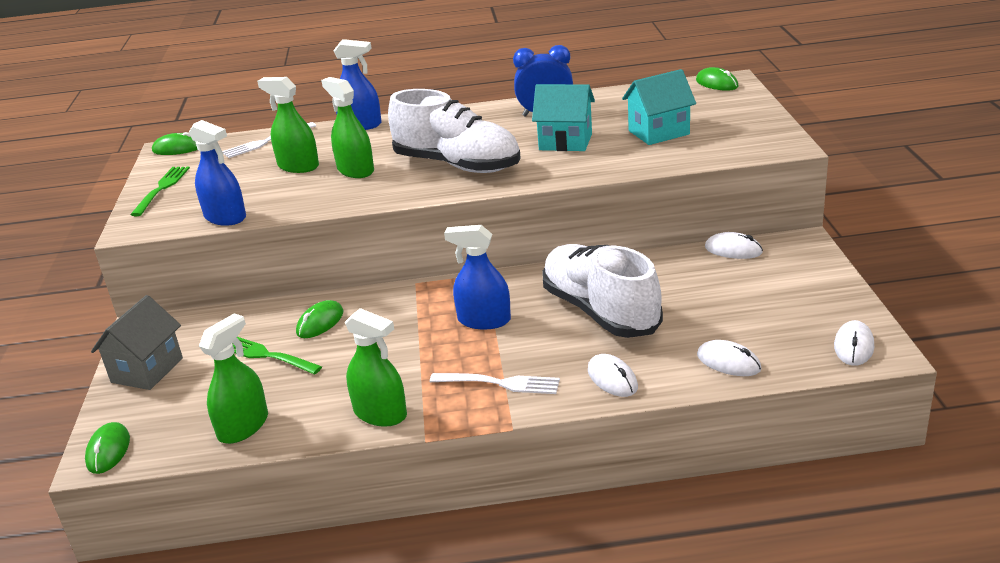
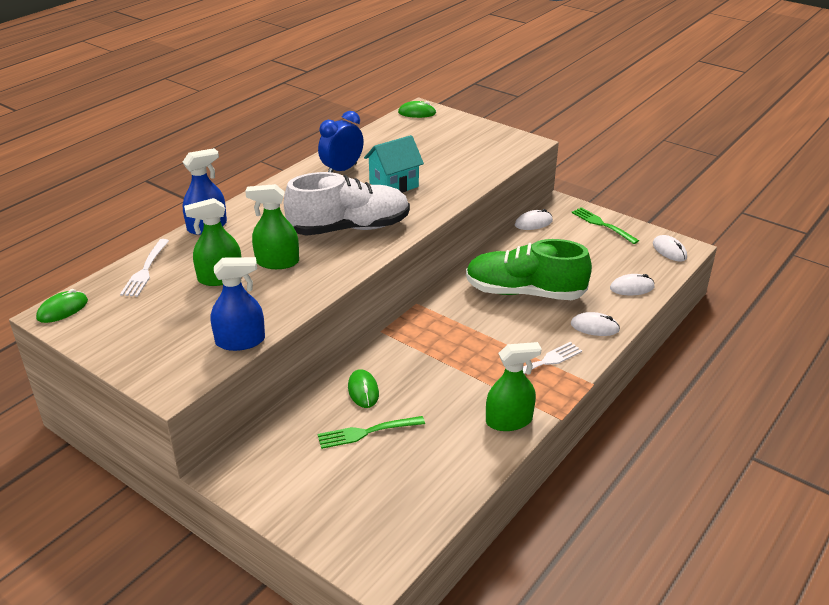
camera: 50 degrees left, 5 degrees up
green mouse [85,422,130,474] -> none
grey house [91,295,183,390] -> none
green fork [131,167,190,216] -> green fork moved to [571,207,639,244]
green spray bottle [199,313,268,444] -> none
blue spray bottle [444,225,511,329] -> none
white shoe [542,244,663,338] -> green shoe [466,239,592,300]
turquoise house [622,69,696,145] -> none

